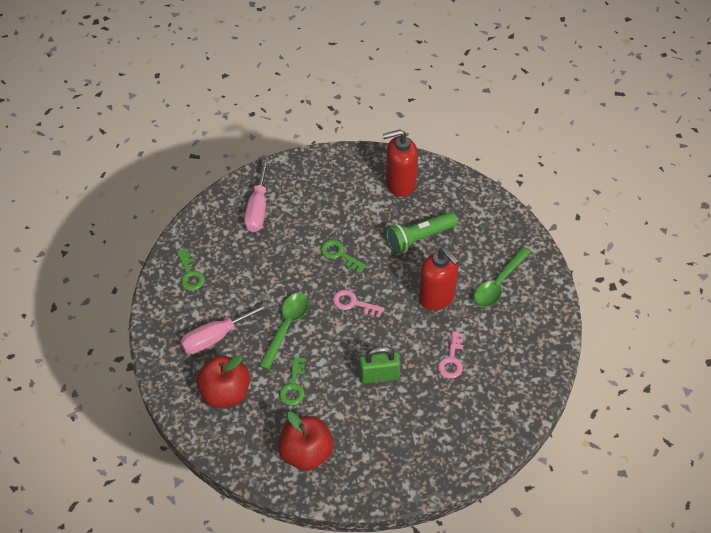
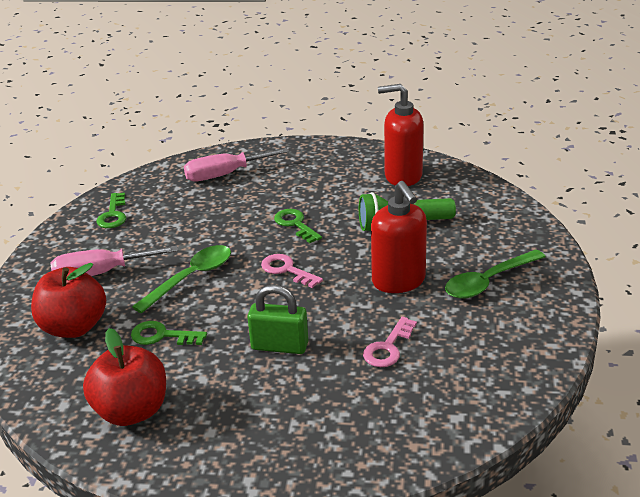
camera: 20 degrees right, 20 degrees down
pink screwdriver [244,160,268,232] -> pink screwdriver turned 45 degrees clockwise [184,148,289,182]
green key [279,357,305,405] -> green key turned 75 degrees clockwise [131,321,207,345]

